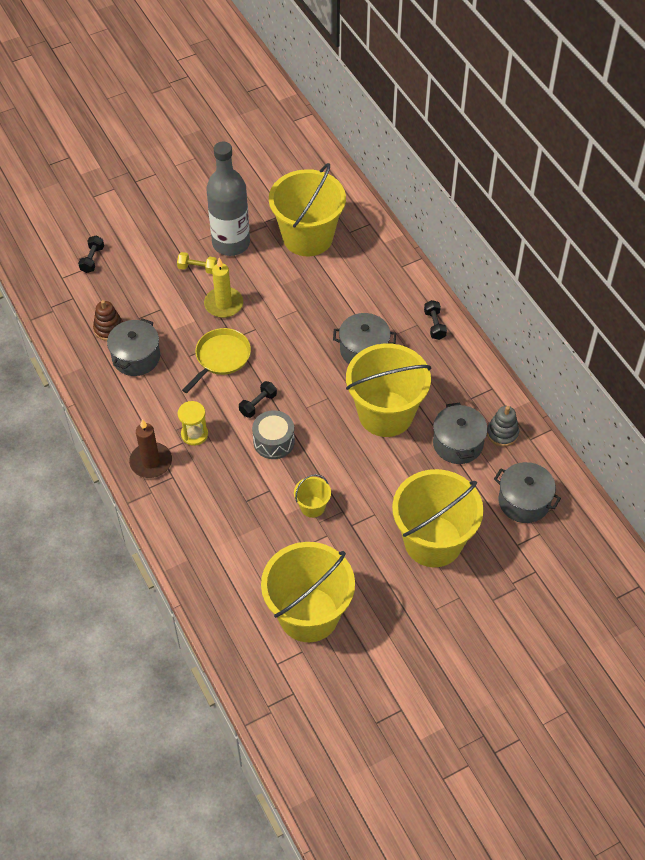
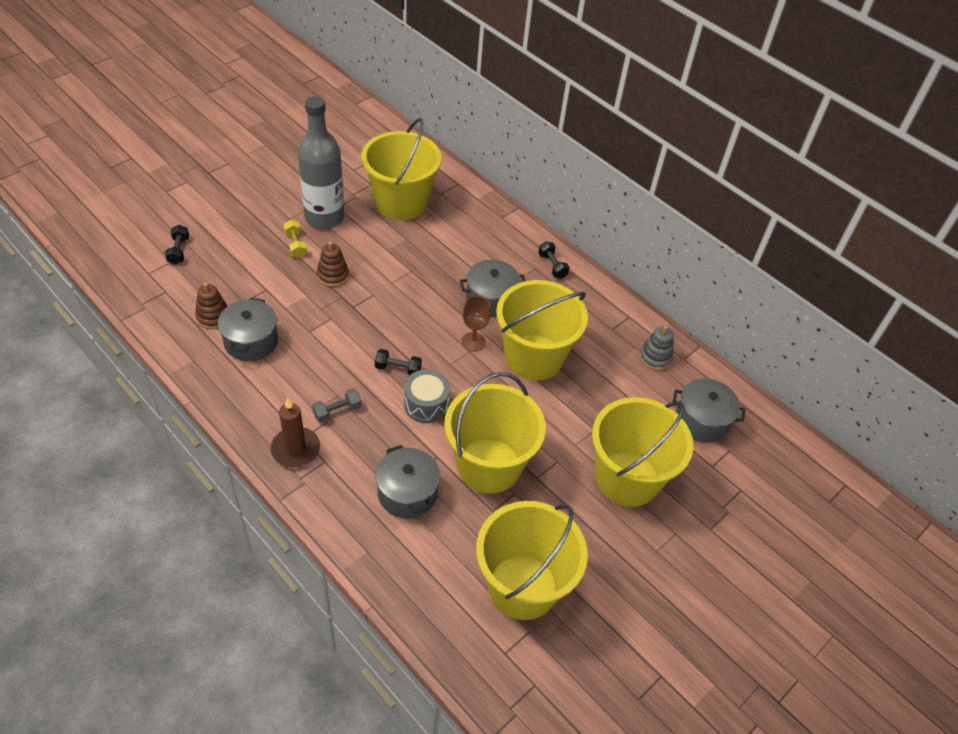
camera: 20 degrees left, 5 degrees down
yellow dumbbell [177,252,217,274] -> yellow dumbbell turned 75 degrees clockwise [283,220,307,258]
yellow hourglass [178,401,208,446] -> grey dumbbell [312,388,361,423]
yellow pan [182,328,251,393] -> none
yellow candle [204,258,243,318] -> brown stacking toy [317,241,349,287]
black dumbbell [239,381,277,418] -> black dumbbell turned 75 degrees clockwise [375,349,422,376]
yellow bucket [294,474,331,518] -> yellow bucket [444,372,546,494], size x2.33
grey pot [433,403,488,464] -> grey pot moved to [375,445,440,519]
none -> brown goblet [462,296,491,351]

